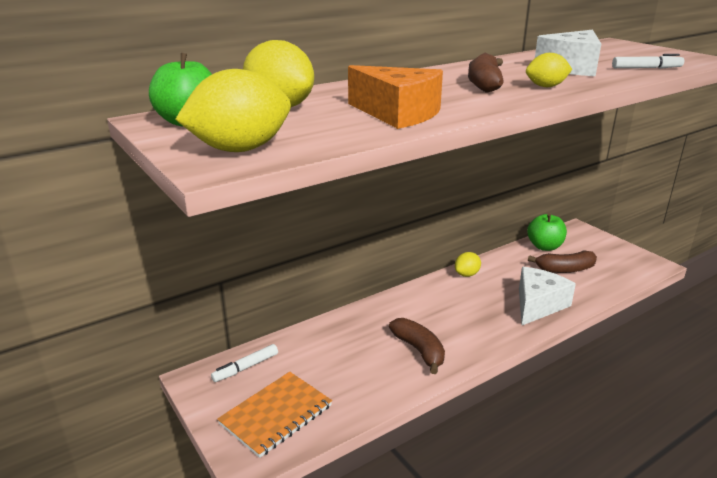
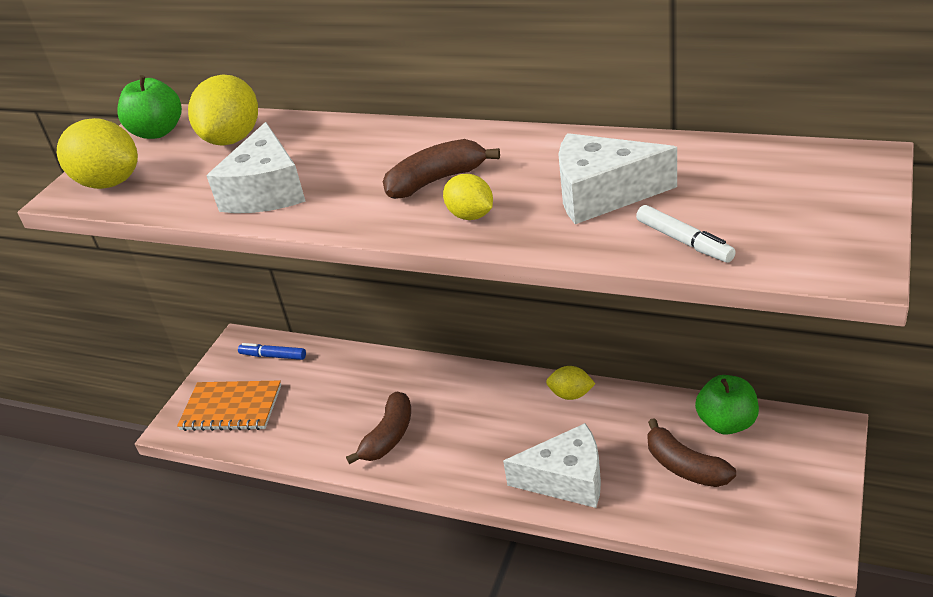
camera: 60 degrees right, 10 degrees up
white marker [211,344,278,382] -> blue marker [238,343,306,360]
orange cheese [348,65,443,129] -> white cheese [206,122,306,213]

